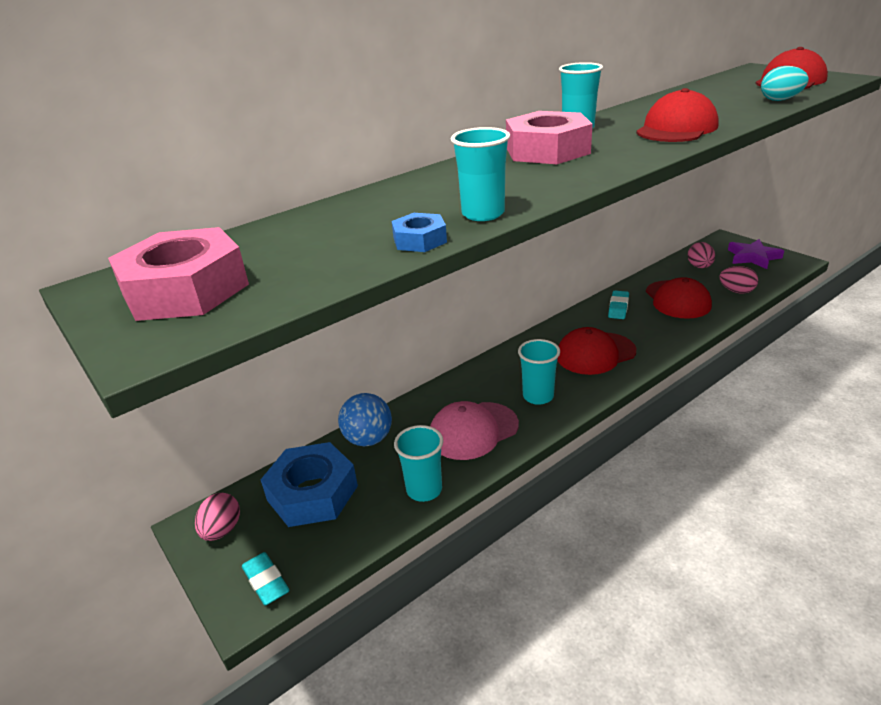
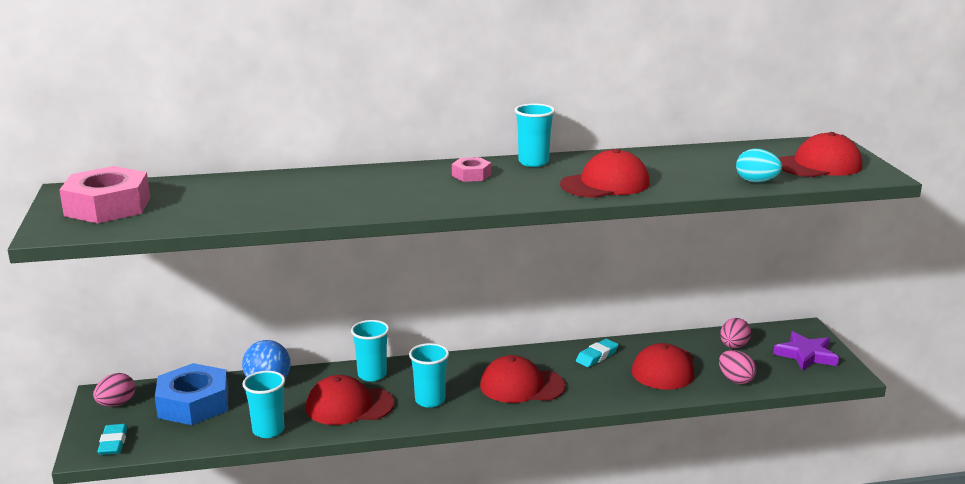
camera: 25 degrees right, 10 degrees down
blue nut [392,213,447,252] -> none
pink cap [430,401,519,460] -> red cap [306,375,395,425]
turquoise cup [451,127,510,221] -> turquoise cup moved to [351,320,389,381]
pink nut [506,111,593,164] -> pink nut [452,157,491,182], size x0.49

